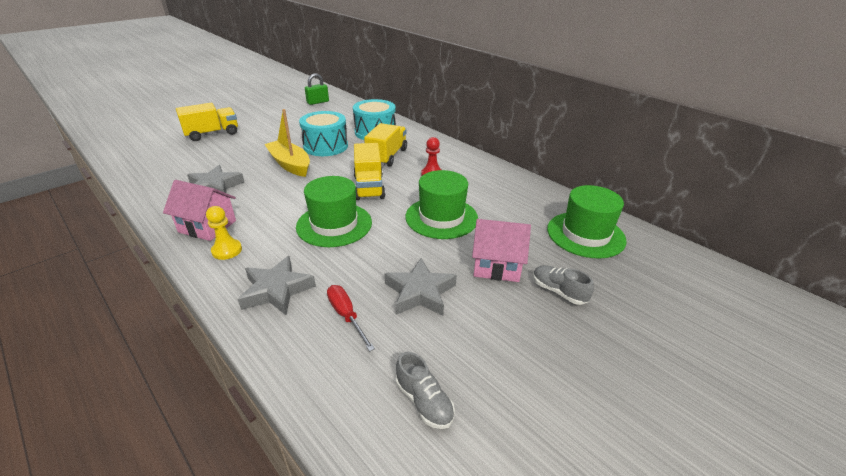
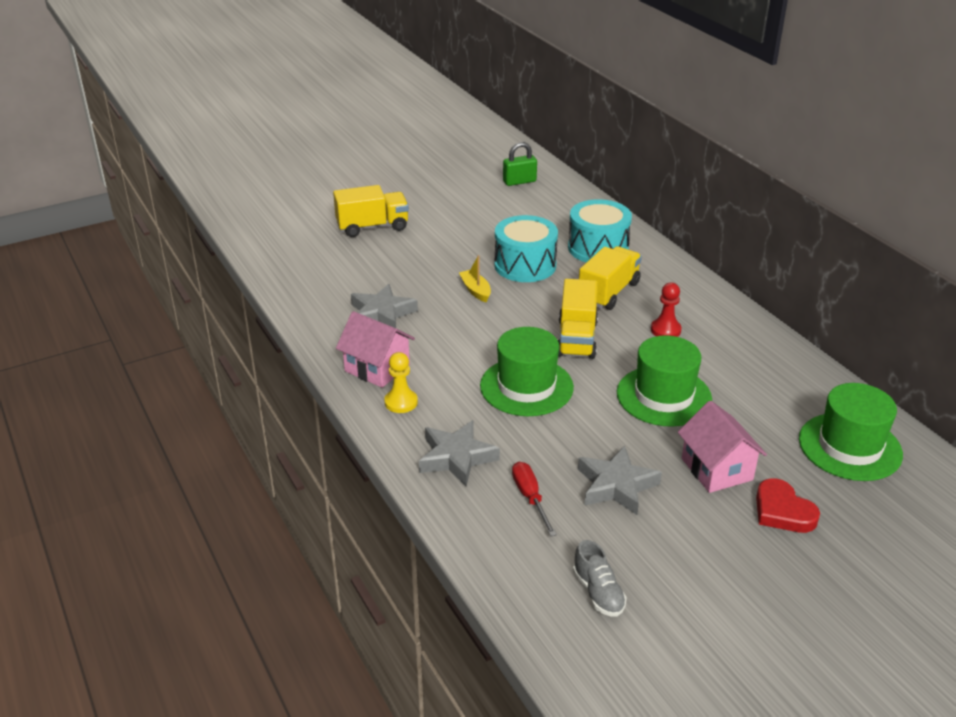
camera: 15 degrees right, 0 degrees up
yellow boat [264,109,310,177] -> yellow boat [459,255,491,302], size x0.55
pink house [472,219,531,282] -> pink house turned 45 degrees clockwise [678,401,767,493]
grey shoe [533,265,594,305] -> red heart [756,479,820,533]

